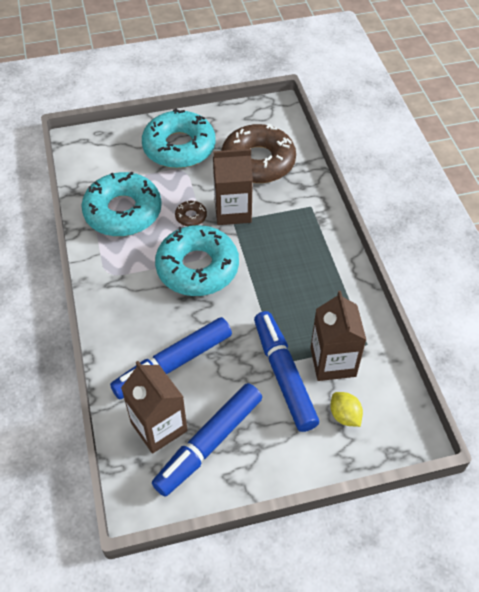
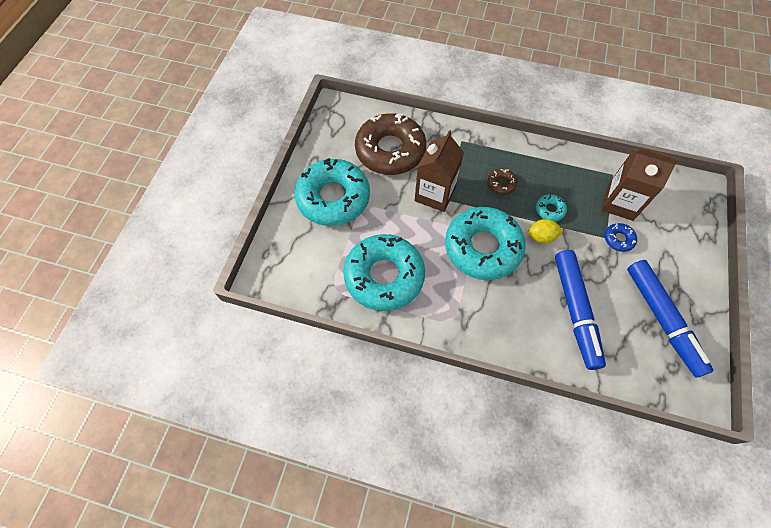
camera: 60 degrees left, 10 degrees up
brown carton [121,361,188,454] -> none
brown donut [175,201,207,226] -> brown donut moved to [487,168,517,195]
blue marker [254,311,319,432] -> blue donut [605,223,637,252]
yellow lemon [330,392,363,427] -> yellow lemon moved to [528,219,563,244]
none -> turquoise donut [536,194,567,221]

